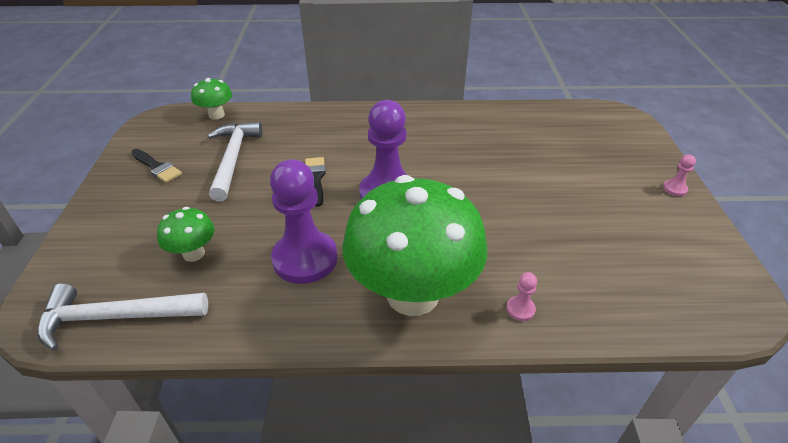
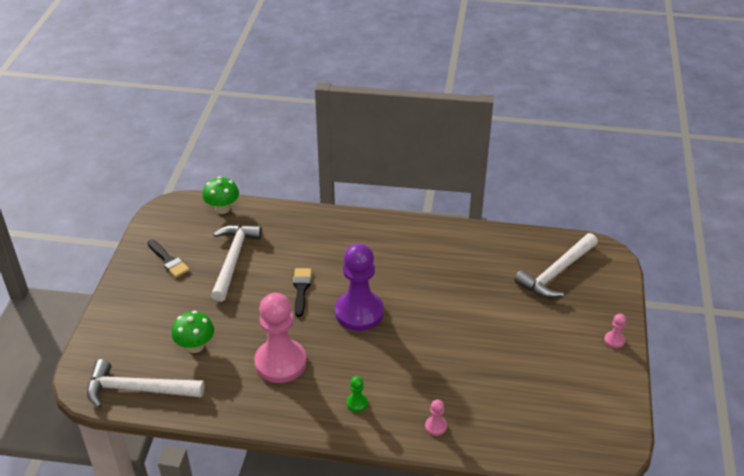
camera: 10 degrees right, 0 degrees up
purple pawn [270,159,338,284] -> pink pawn [254,293,306,383]
green mushroom [342,175,487,316] -> green pawn [347,376,368,412]
none -> white hammer [514,233,598,298]

